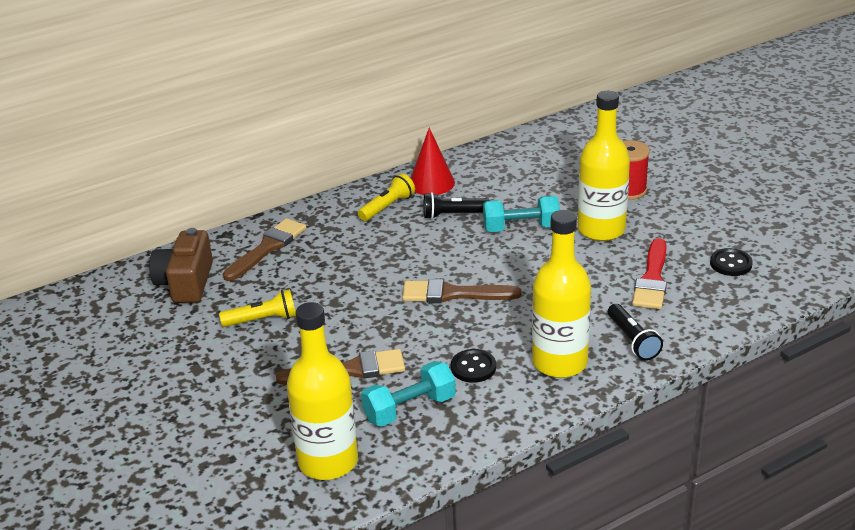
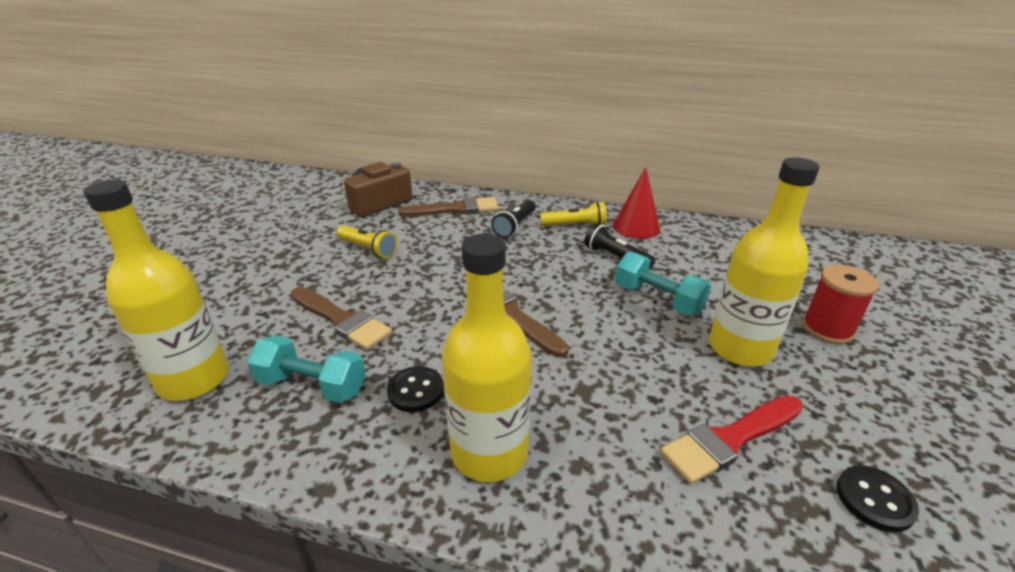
camera: 45 degrees right, 0 degrees up
black flashlight [608,304,663,360] -> black flashlight moved to [491,200,536,238]

